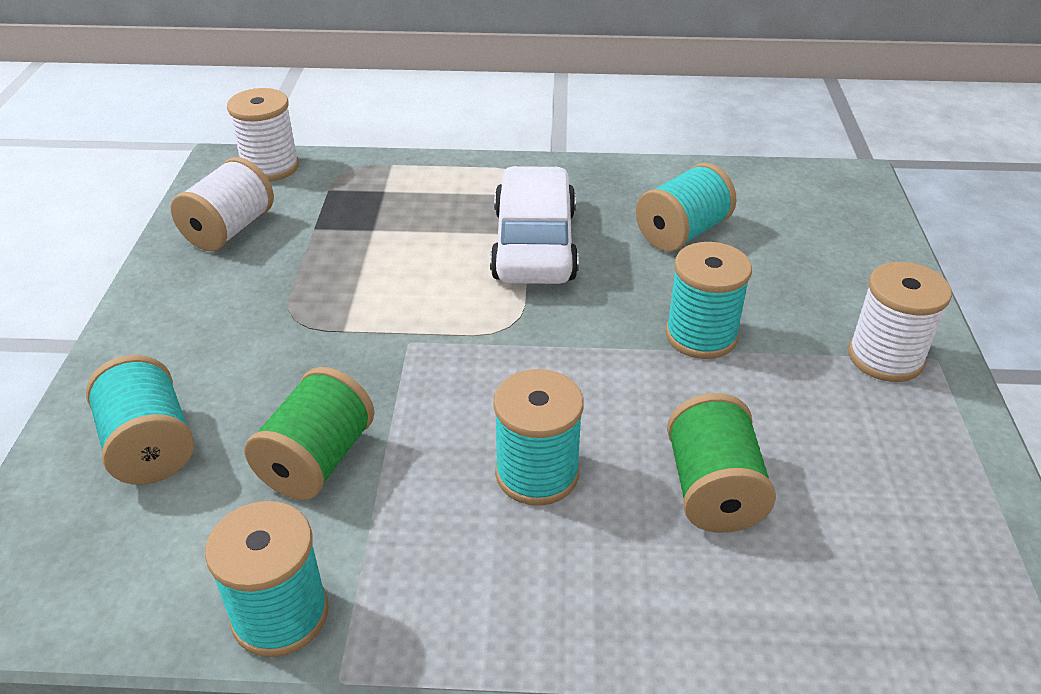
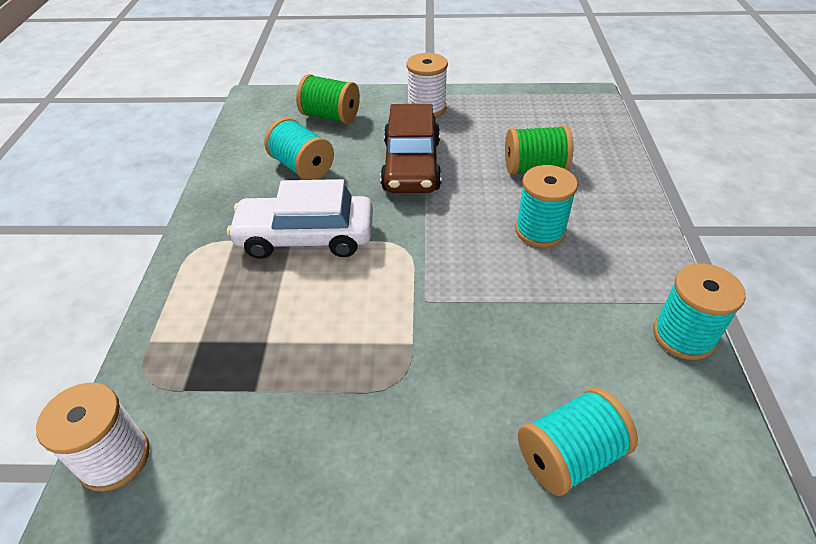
camera: 90 degrees left, 5 degrees up
white spool [171,157,274,251] -> none
green spool [244,367,374,500] -> green spool moved to [296,74,360,124]
turquoise spool [665,242,752,359] -> brown car [380,104,442,193]

